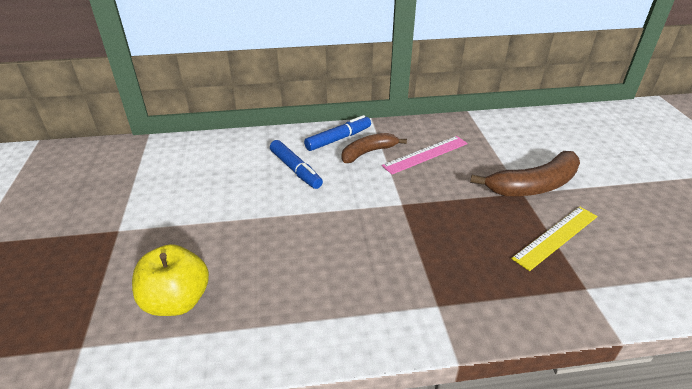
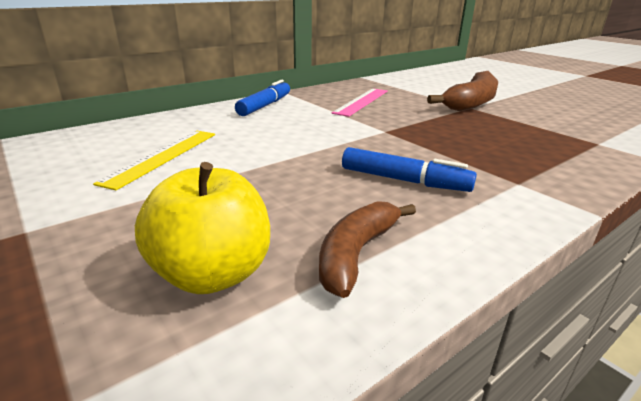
camera: 30 degrees left, 10 degrees down
blue marker [270,140,323,189] -> blue marker moved to [342,147,477,192]
brown banana [341,133,407,163] -> brown banana moved to [319,201,416,298]
yellow ruler [511,206,597,271] -> yellow ruler moved to [93,131,215,190]

